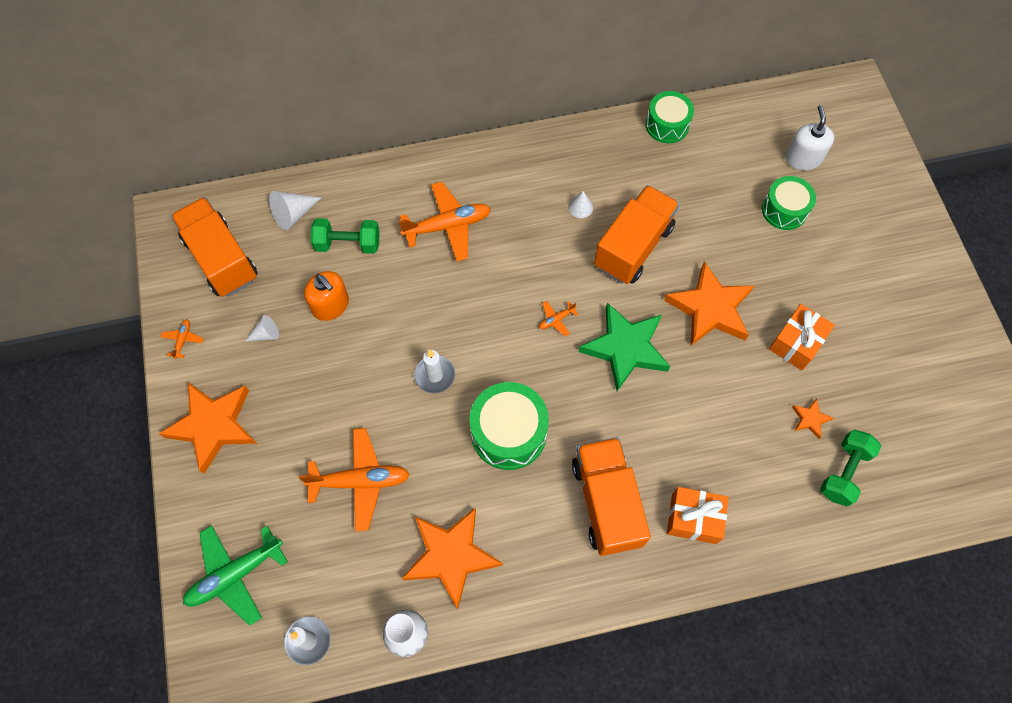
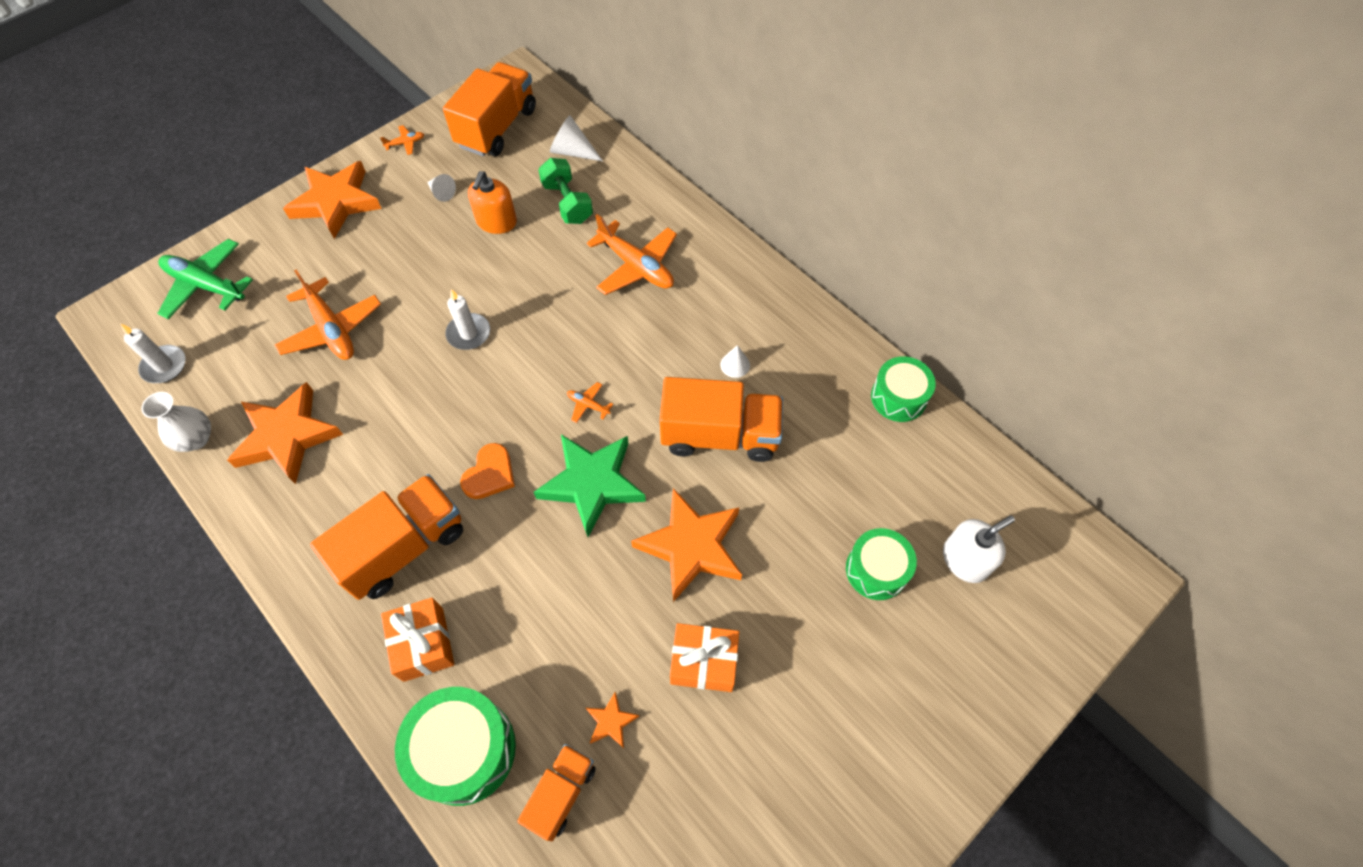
camera: 60 degrees right, 5 degrees down
green drum [469,382,549,470] -> green drum moved to [395,687,516,806]
green dumbbell [820,430,882,507] -> orange truck [517,744,596,841]
none -> orange heart [460,443,515,499]

